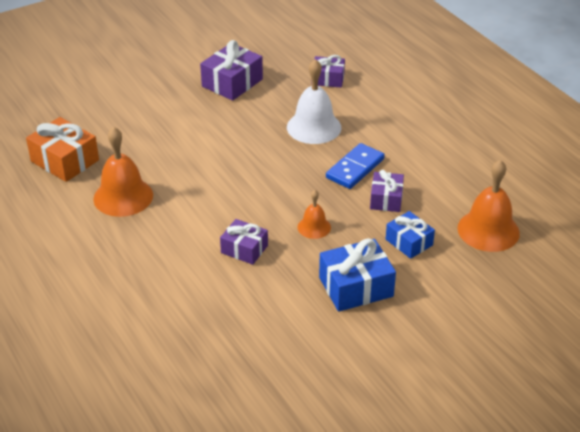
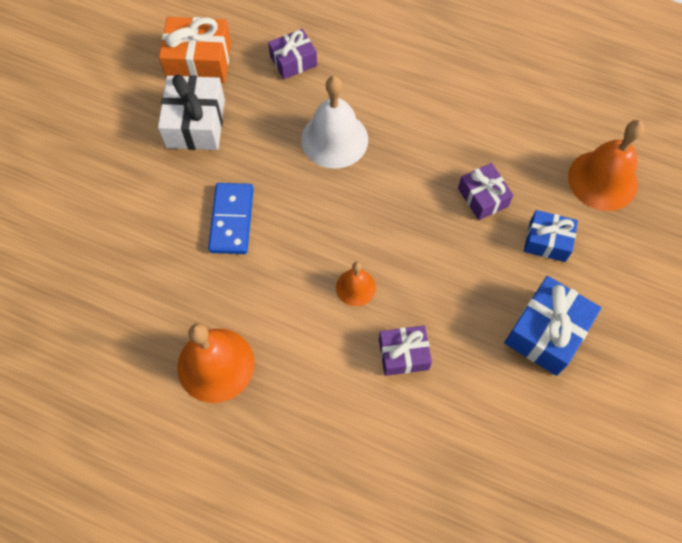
camera: 35 degrees left, 25 degrees up
orange gift [26,117,99,182] -> orange gift moved to [159,17,231,83]
purple gift [200,40,263,101] -> white gift [158,74,225,150]
orange bell [298,190,331,239] -> orange bell moved to [336,262,376,306]
blue domino [326,143,385,189] -> blue domino moved to [208,183,253,254]

